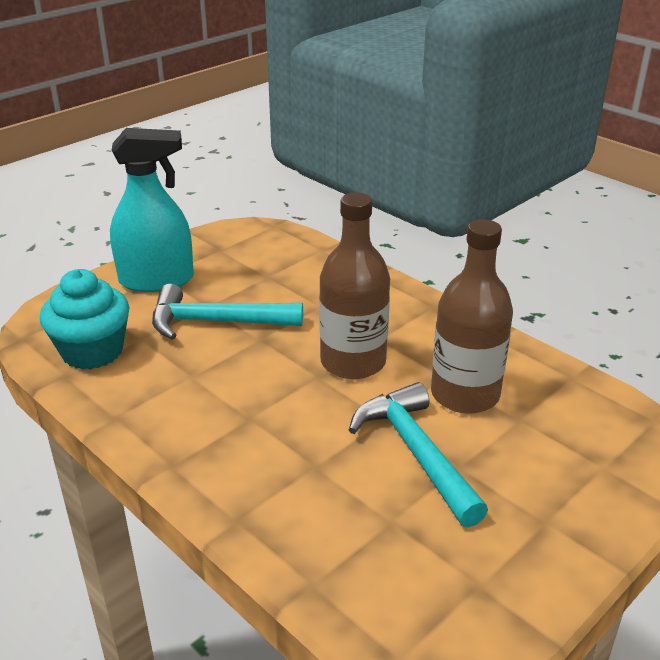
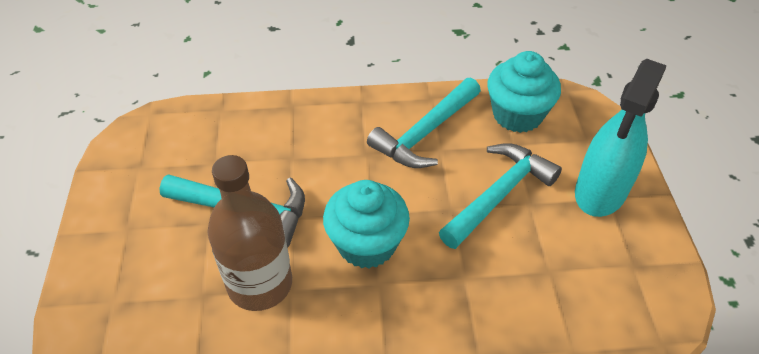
camera: 130 degrees right, 15 degrees up
brown bottle [319,192,390,379] -> turquoise cupcake [323,180,410,269]
none -> turquoise hammer [367,78,481,168]

